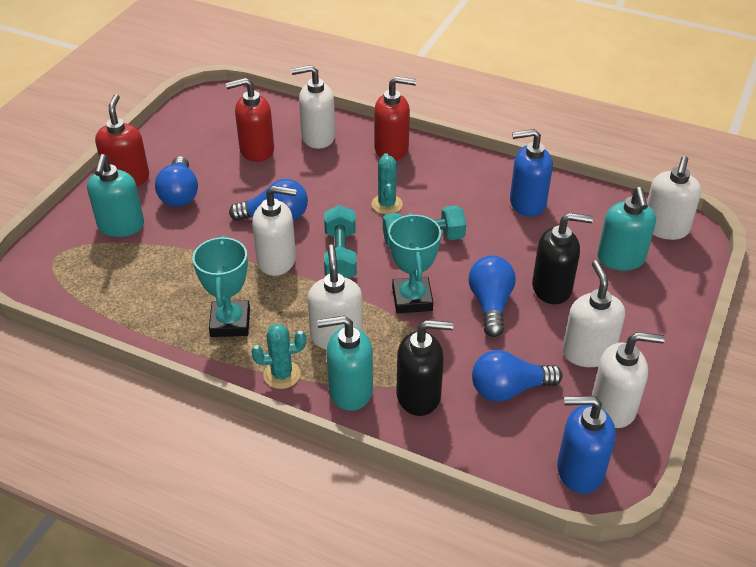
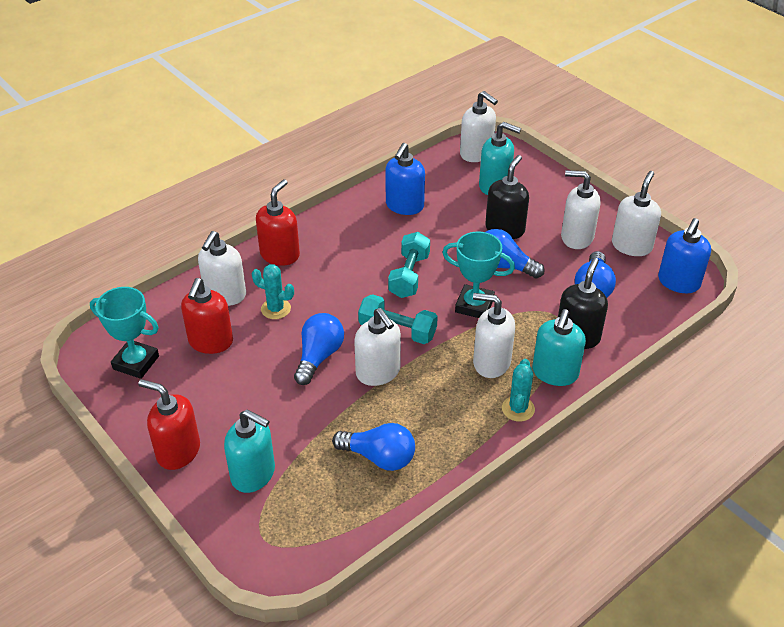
camera: 65 degrees left, 0 degrees up
blue light bulb [155,156,198,207] -> blue light bulb moved to [332,423,415,471]
turquoise trophy [193,235,250,337] -> turquoise trophy moved to [90,287,159,379]
white soap dispenser [252,185,297,276] -> white soap dispenser turned 120 degrees clockwise [354,308,401,386]
turquoise cactus [372,153,403,214] -> turquoise cactus moved to [252,264,294,319]

